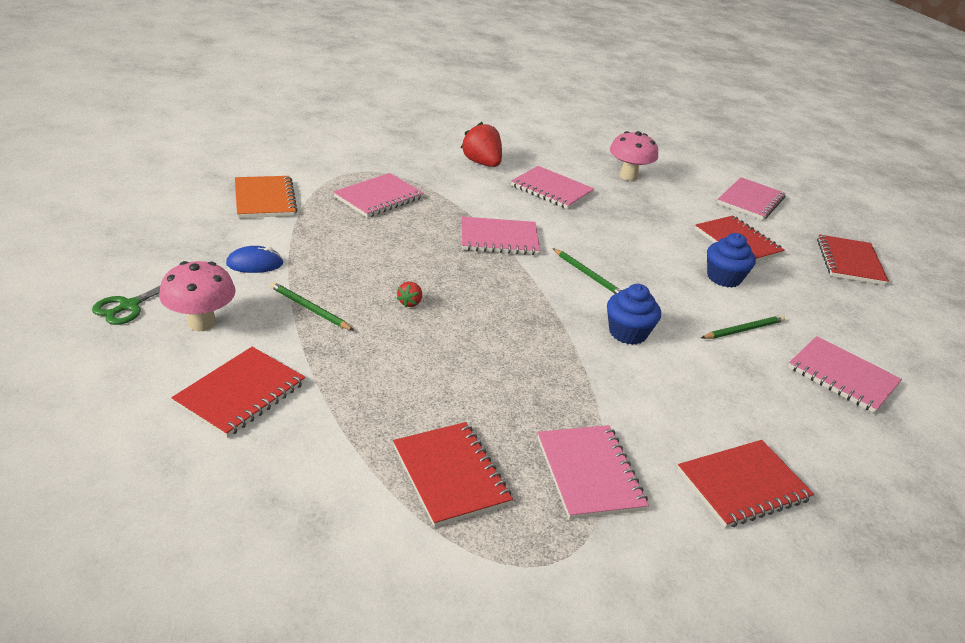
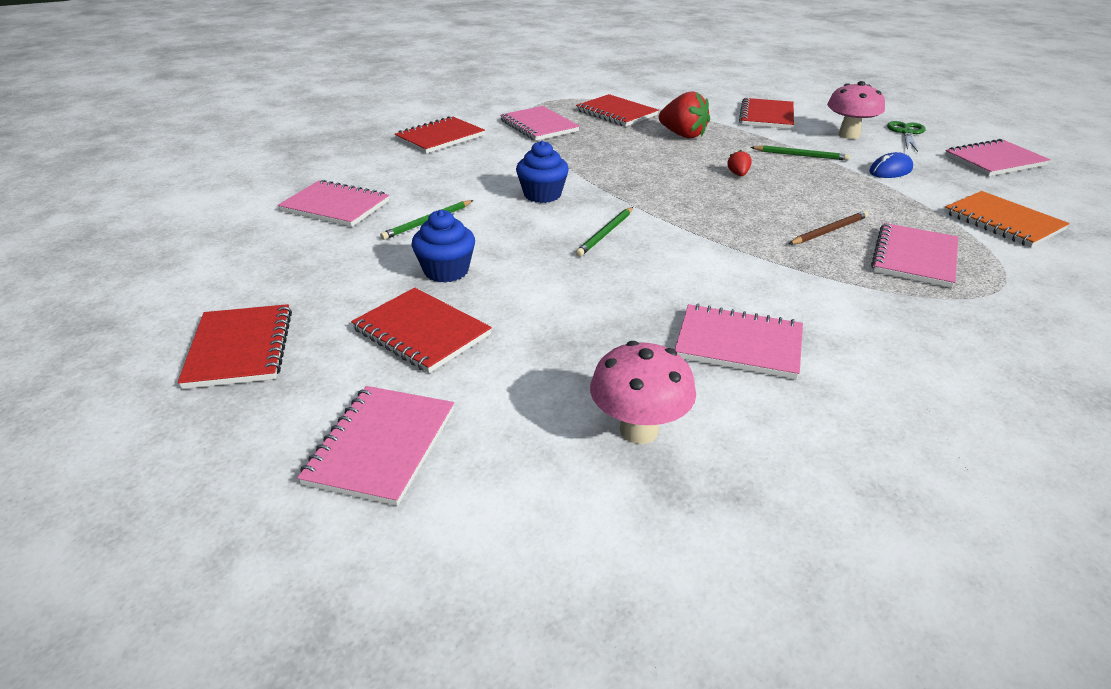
camera: 165 degrees right, 0 degrees up
red strawberry [461,122,502,167] -> red strawberry moved to [659,91,710,138]
pink notebook [461,217,540,255] -> pink notebook moved to [945,139,1050,176]
green pencil [553,248,622,294] -> green pencil turned 90 degrees counterclockwise [575,207,633,257]
none -> brown pencil [789,211,868,244]

